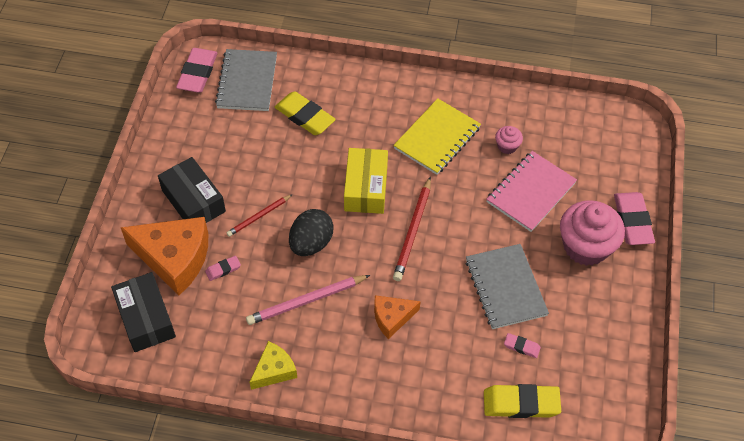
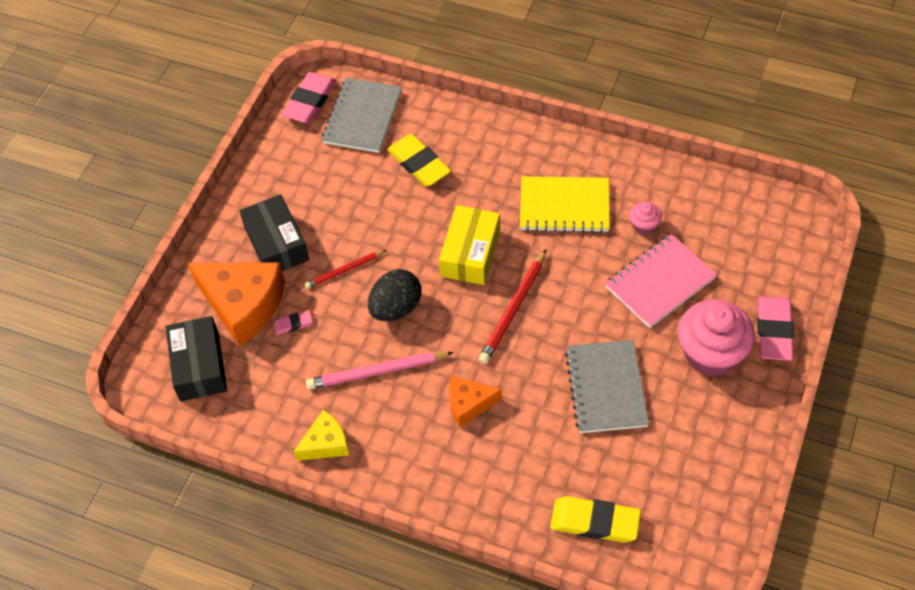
camera: 15 degrees right, 0 degrees up
yellow notebook [393,98,481,175] -> yellow notebook turned 45 degrees clockwise [520,176,610,233]
pink eraser [504,333,541,358] -> none

